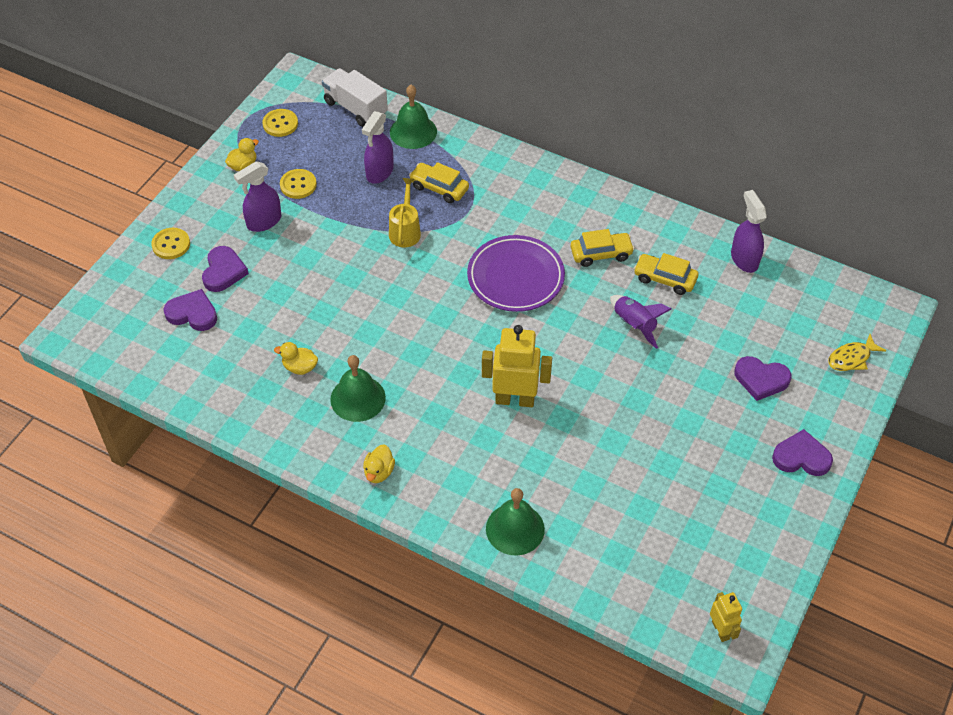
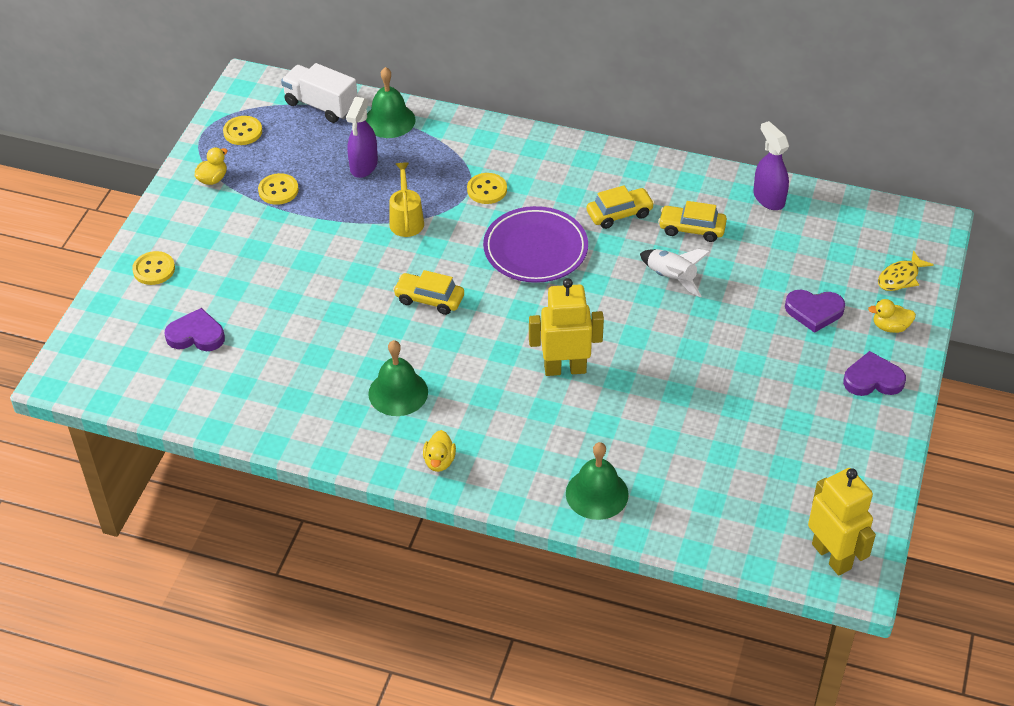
camera: 10 degrees left, 5 degrees down
purple heart [202,246,249,292] -> none
purple spray bottle [234,161,281,232] -> none
yellow duck [274,342,318,375] -> yellow duck moved to [868,299,916,333]
yellow car [409,162,469,203] -> yellow car moved to [393,270,464,315]
purple rocket [610,295,672,349] -> white rocket [640,249,710,297]
yellow robot [710,592,742,642] -> yellow robot [808,468,876,576], size x1.79
none -> yellow button [467,173,507,204]

